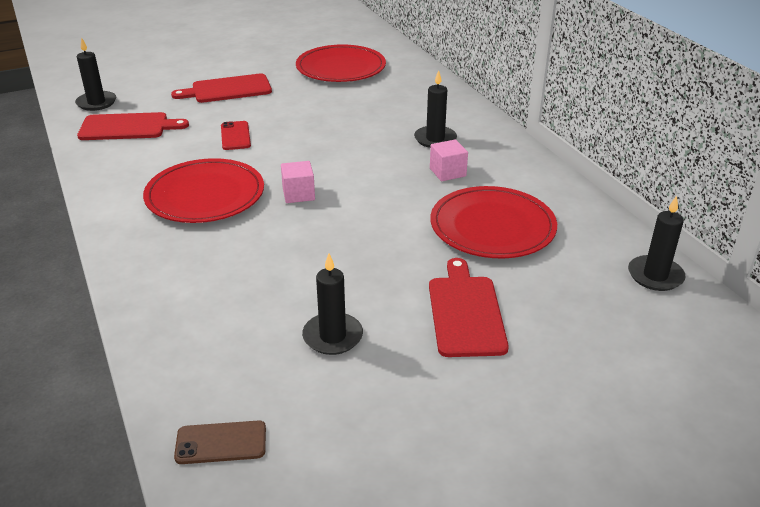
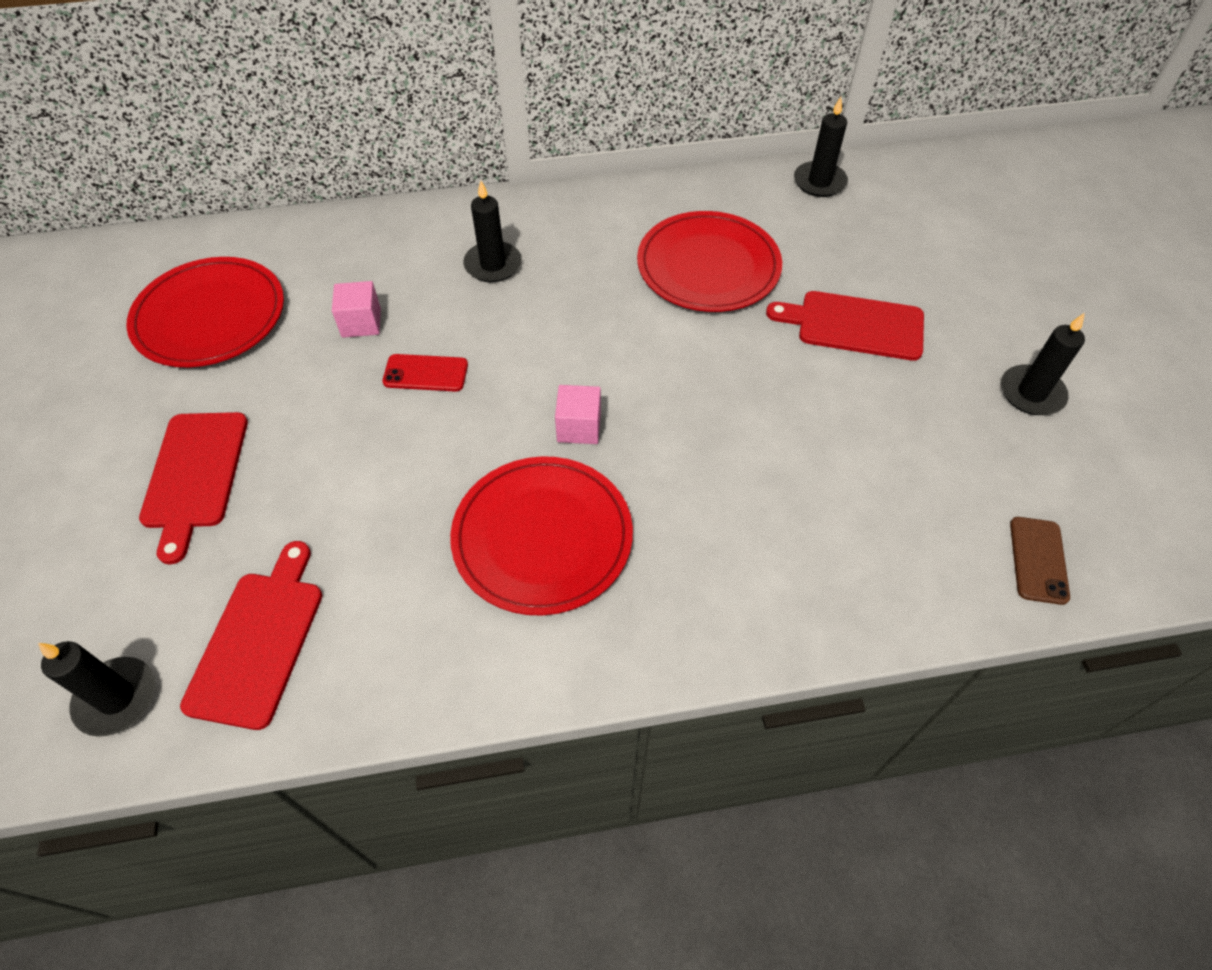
camera: 75 degrees left, 20 degrees up
red phone [221,121,251,150] -> red phone moved to [382,354,468,392]
black candle [302,254,363,355] -> black candle moved to [1001,313,1085,415]
pink cube [430,139,468,181] -> pink cube moved to [332,281,381,338]

